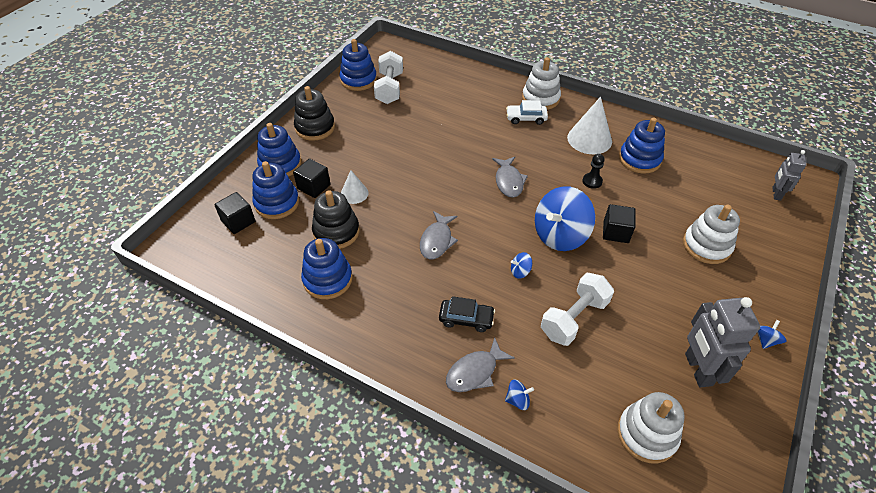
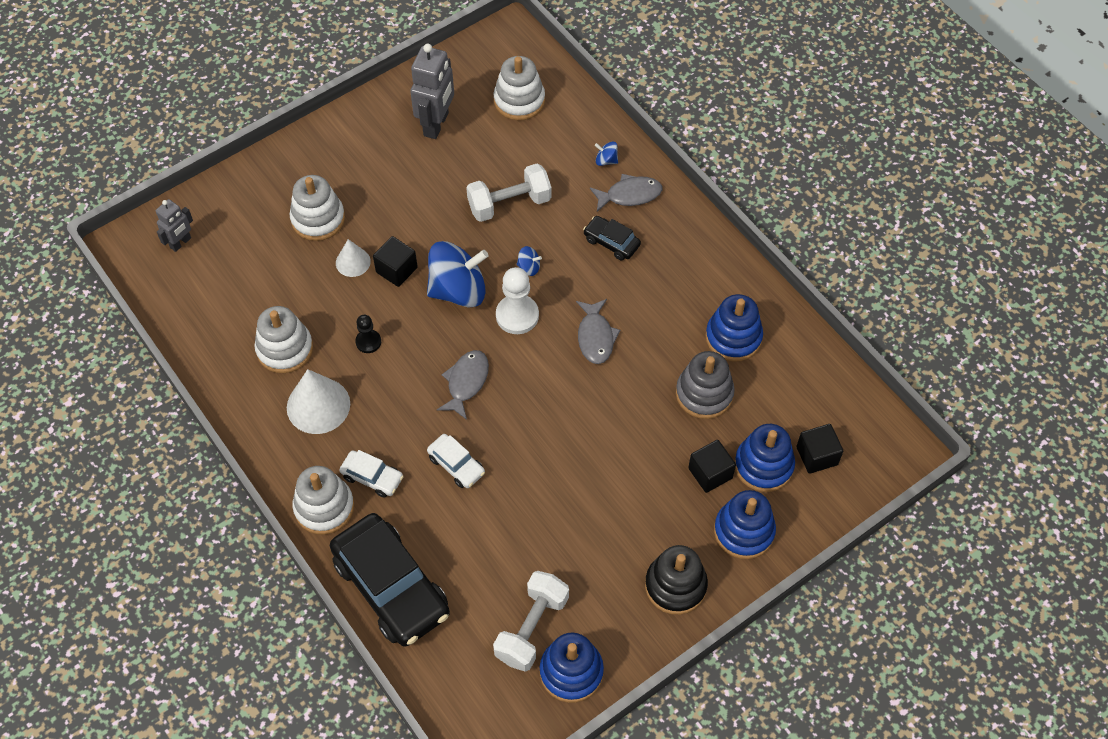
camera: 155 degrees left, 10 degrees up
black stacking toy [312,190,360,249] -> grey stacking toy [676,351,735,419]
white cone [341,170,368,204] -> white cone moved to [336,239,371,277]
grey fish [420,211,458,259] -> grey fish turned 135 degrees clockwise [576,299,621,364]
blue stacking toy [619,117,665,174] -> white stacking toy [255,306,313,373]
blue spinning top [757,320,787,349] -> none
none -> black car [330,513,450,647]
none -> white car [427,434,485,488]
none -> white pawn [496,267,539,334]

